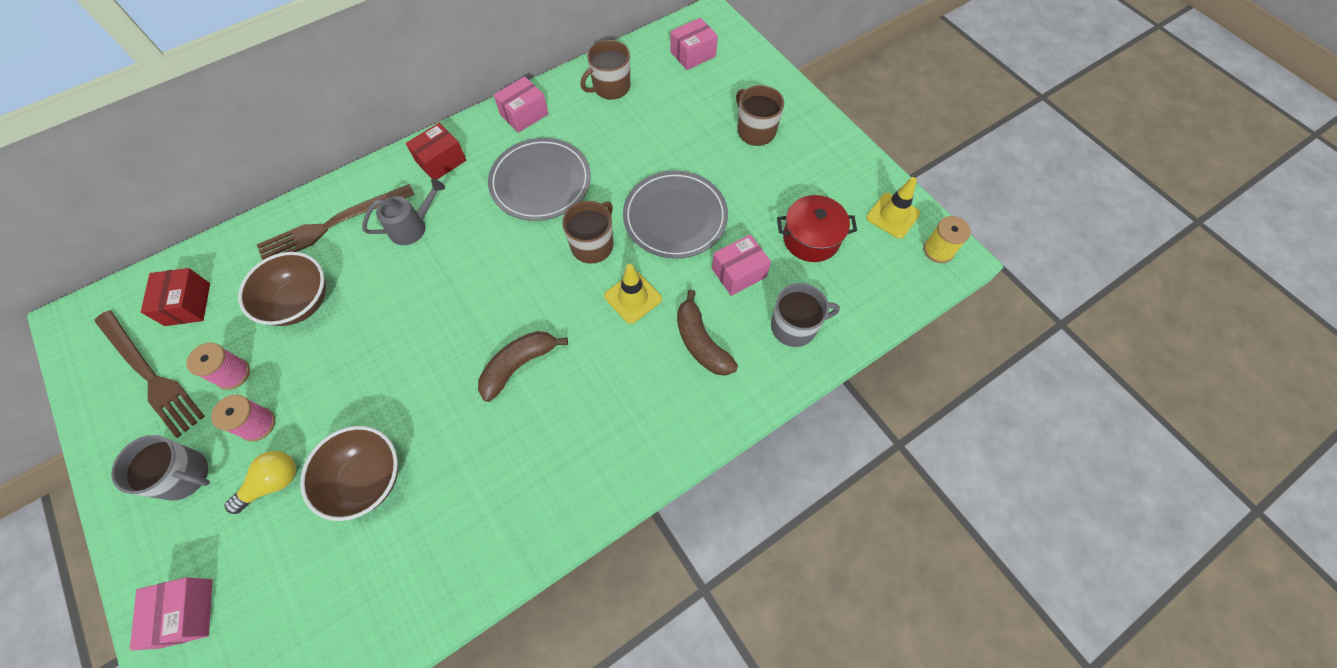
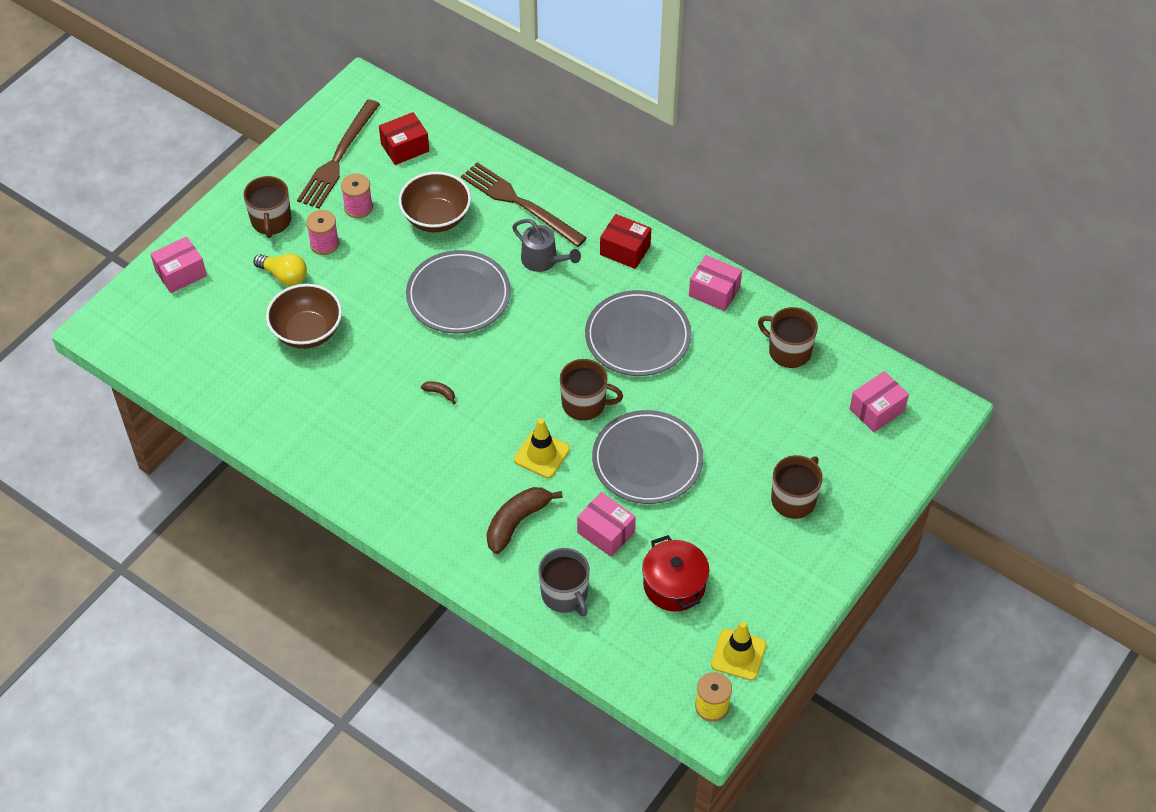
camera: 70 degrees right, 10 degrees down
grey mug [111,435,210,501] -> brown mug [243,176,291,238]
brown banana [478,331,568,402] -> brown banana [421,381,456,404], size x0.44
pink box [671,18,718,70] -> pink box turned 75 degrees counterclockwise [850,371,909,432]
none -> grey plate [406,250,511,333]

